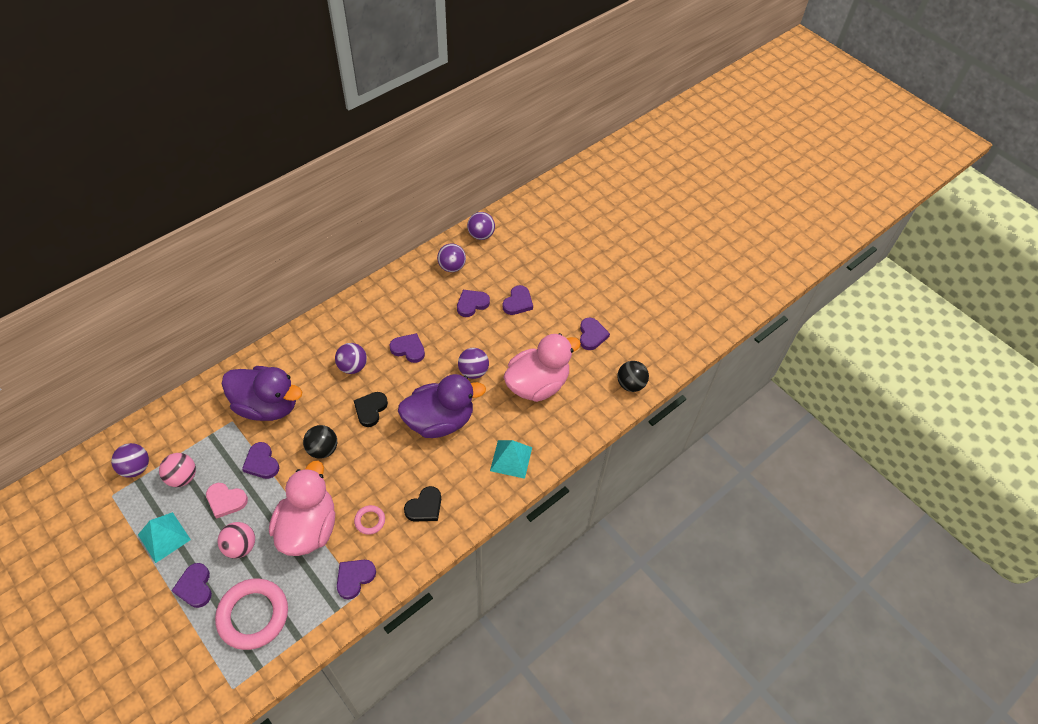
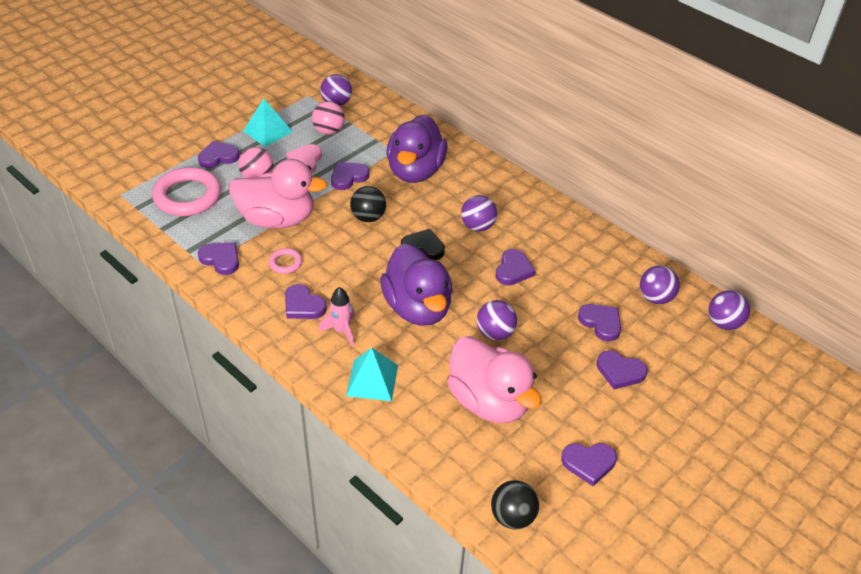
camera: 85 degrees right, 10 degrees down
black heart [404,486,441,522] -> purple heart [285,284,327,319]
none -> pink rocket [319,287,355,347]

